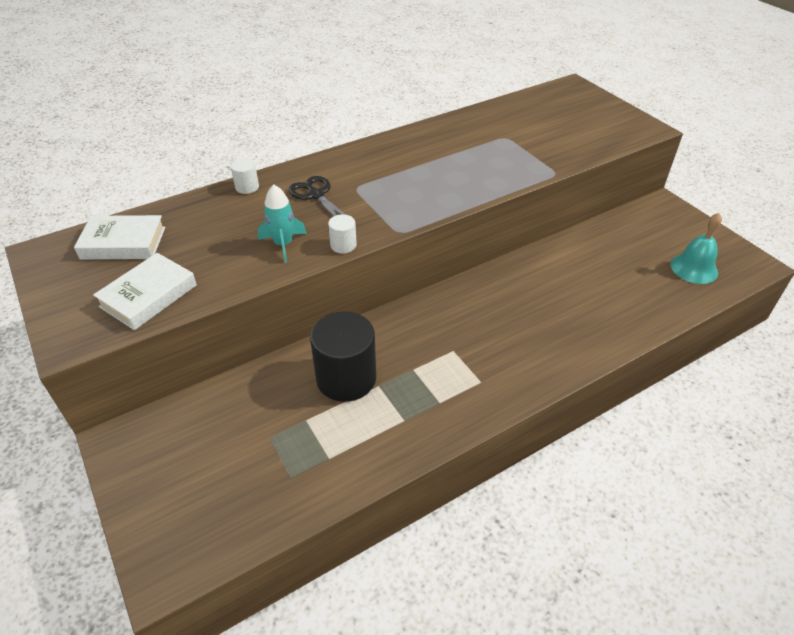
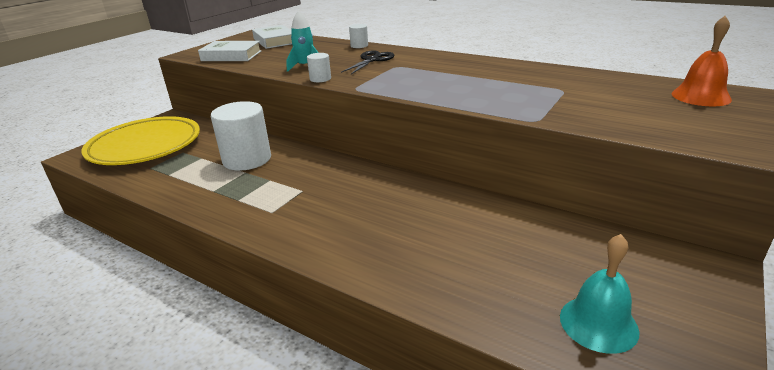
camera: 65 degrees right, 15 degrees down
black cylinder [310,312,376,402] -> white cylinder [211,101,271,171]
none -> yellow plate [81,116,200,165]
none -> orange bell [672,16,732,106]

